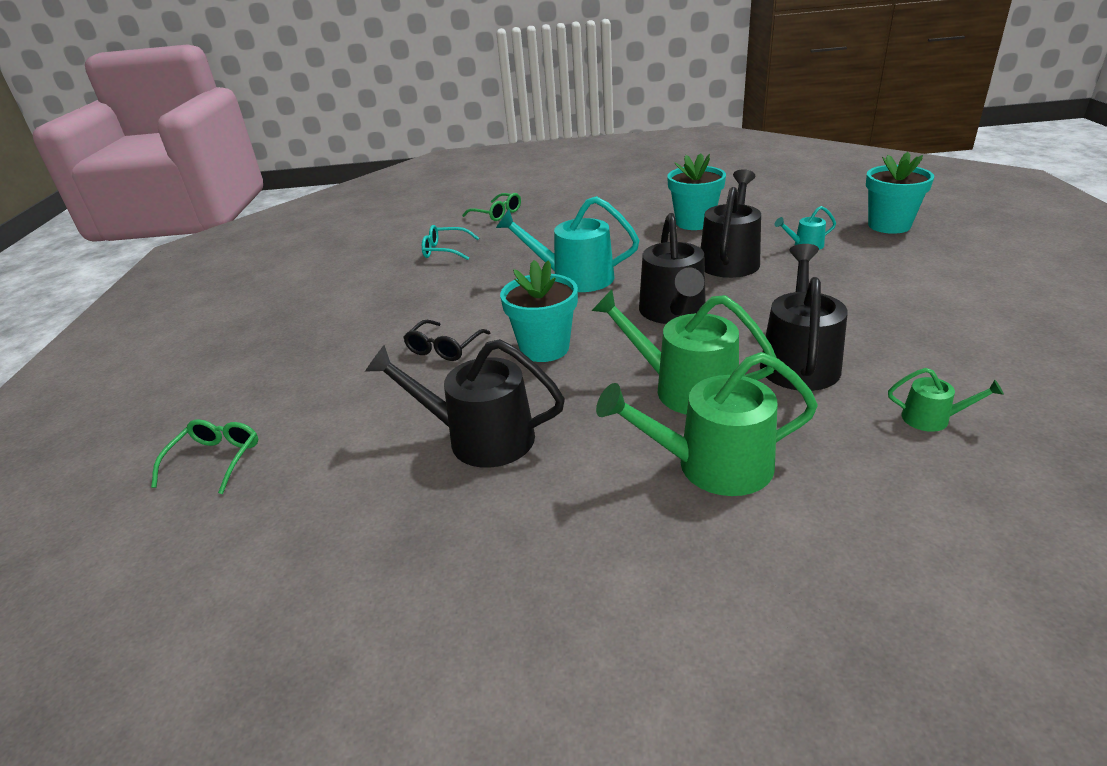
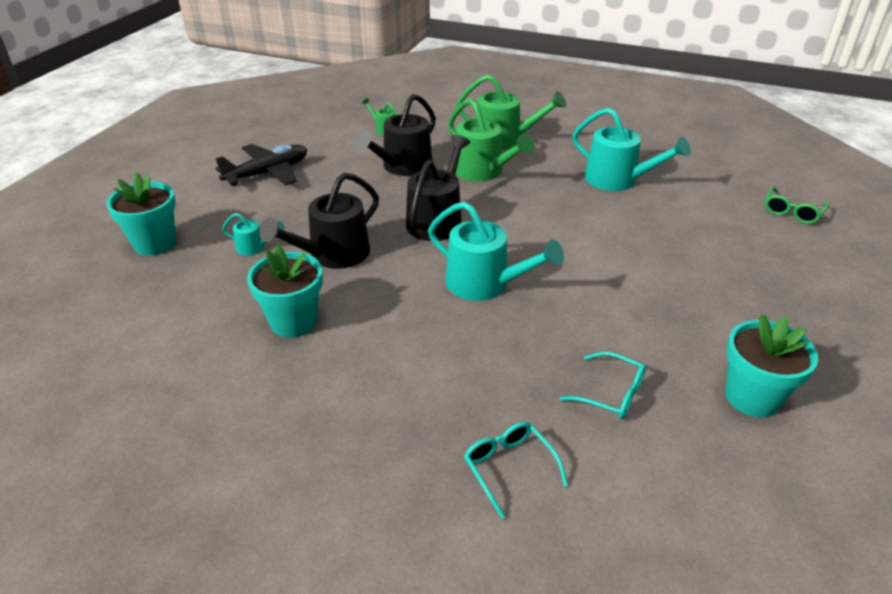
camera: 160 degrees left, 5 degrees up
black watering can [365,339,565,468] -> turquoise watering can [572,107,691,191]
black glasses [403,320,490,361] -> none
green glasses [462,193,521,221] -> turquoise glasses [464,422,568,519]
turquoise flower pot [500,260,578,362] -> turquoise flower pot moved to [725,314,818,418]
none -> black plane [215,144,307,186]

